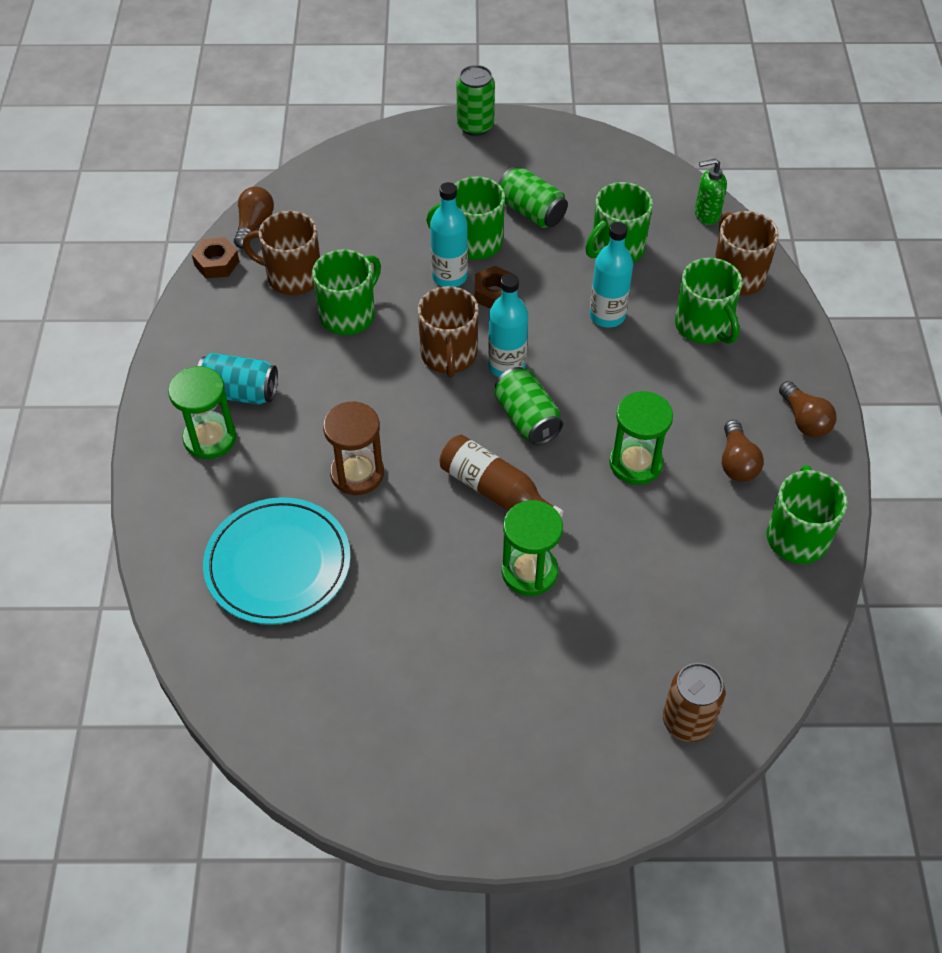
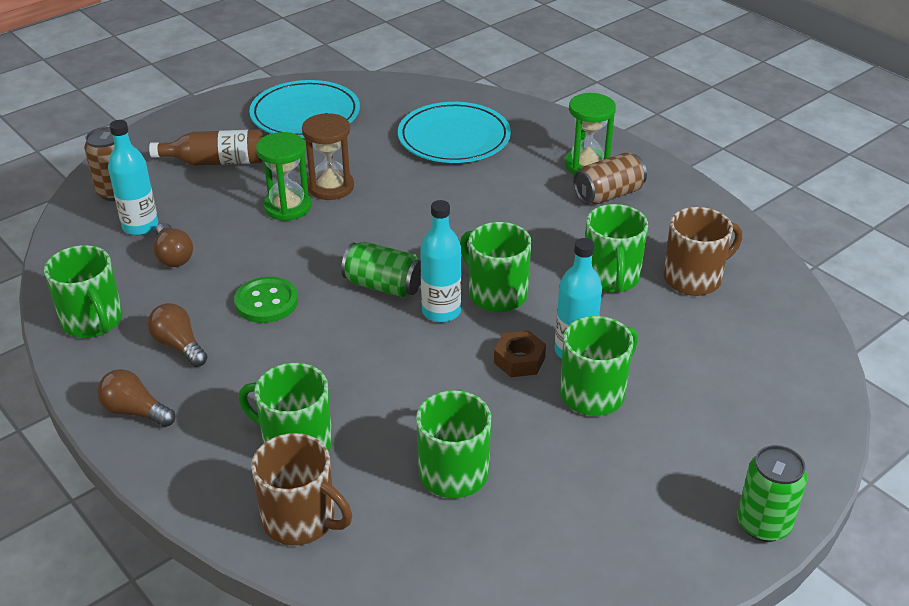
camera: 140 degrees right, 15 degrees down
brown nut [192,237,239,279] -> none
turquoise can [198,353,278,404] -> brown can [573,152,647,204]
brown light bulb [234,187,274,249] -> brown light bulb moved to [153,223,193,267]
brown hourglass [323,402,384,495] -> brown hourglass moved to [302,113,354,200]
brown mug [418,286,479,378] -> green mug [460,222,531,312]
brown bottle [440,435,564,518] -> brown bottle moved to [149,129,263,166]
green can [498,167,568,228] -> none
turquoise bottle [590,222,633,328] -> turquoise bottle moved to [108,120,158,235]
green hourglass [609,391,673,485] -> green button [234,277,298,323]
green soap dispenser [695,158,727,225] -> none
none -> turquoise plate [249,80,360,138]

